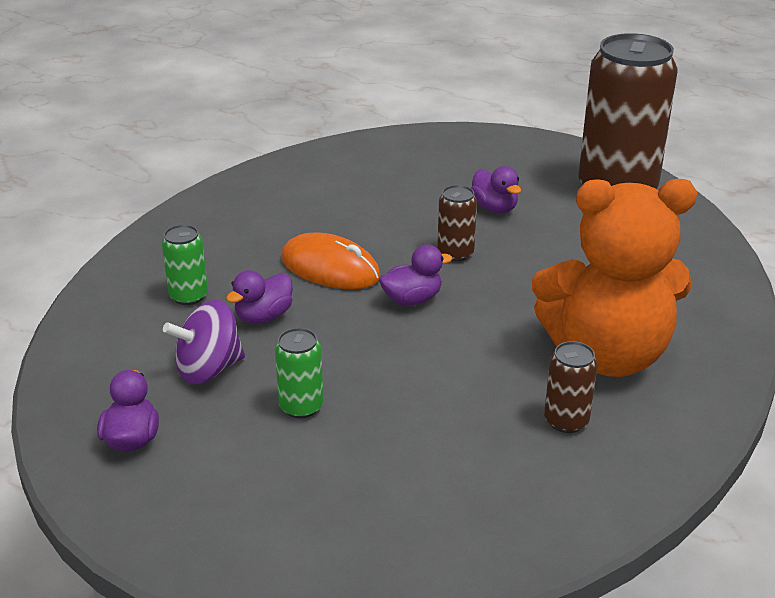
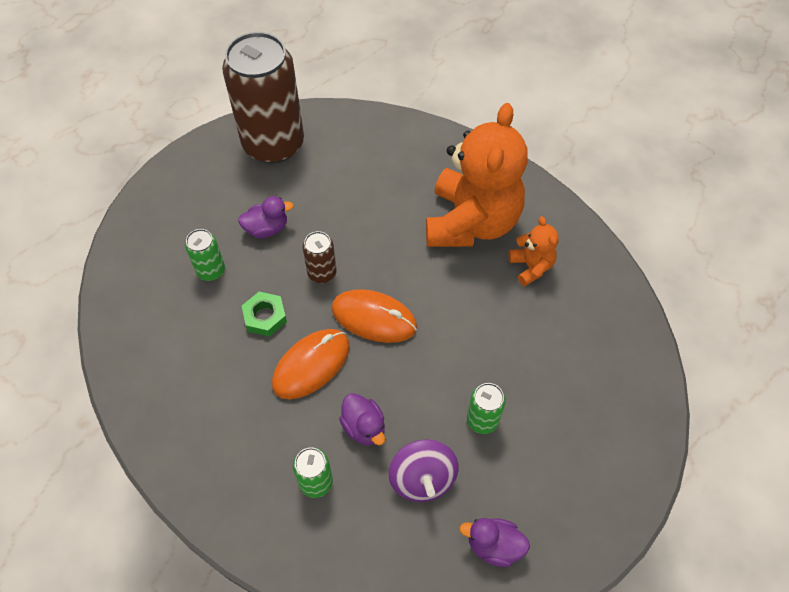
camera: 75 degrees left, 25 degrees up
purple duck [379,245,452,306] -> orange mouse [331,289,417,343]
brown can [544,341,598,433] -> orange teddy bear [509,216,559,286]
none -> green can [185,229,225,281]
none -> green nut [242,292,287,337]

